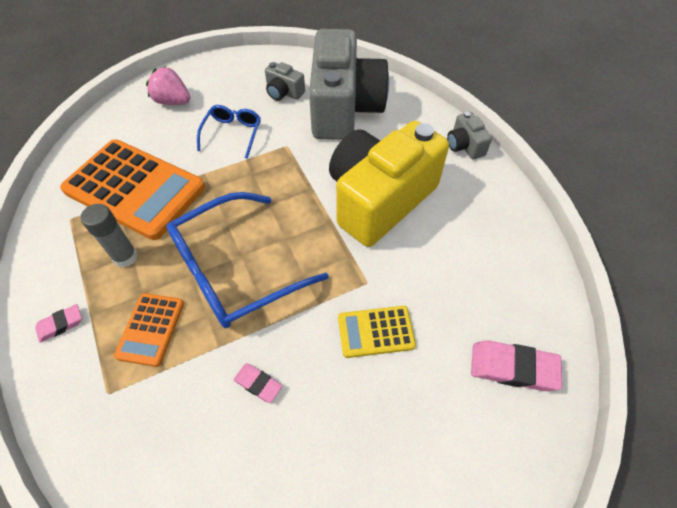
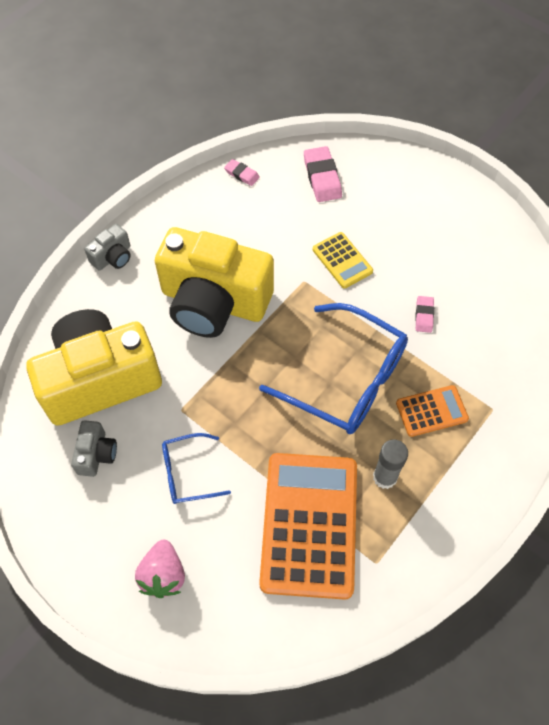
camera: 115 degrees left, 5 degrees up
pink eraser [35,304,82,343] -> pink eraser moved to [224,159,260,186]
grey camera [309,29,389,140] -> yellow camera [26,309,162,426]

